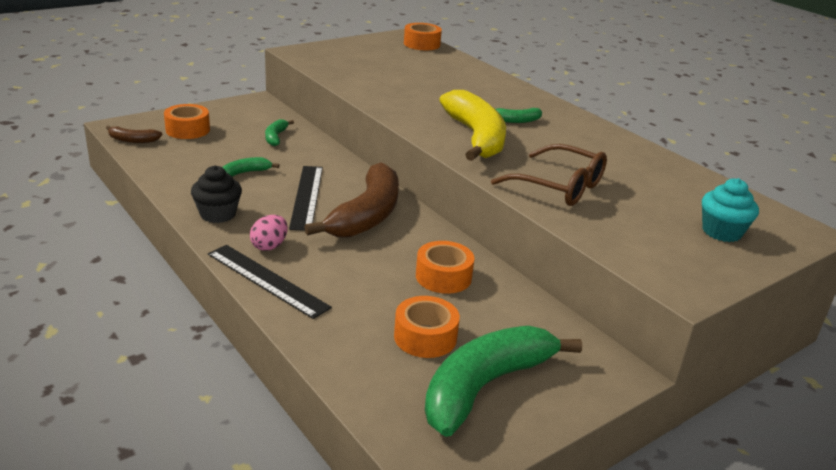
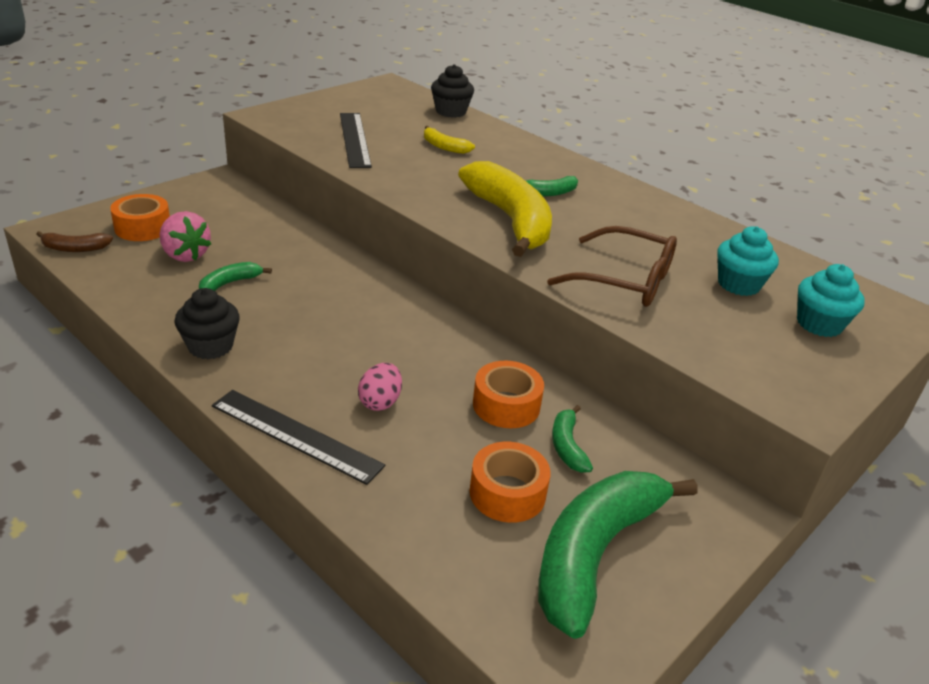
camera: 10 degrees left, 5 degrees up
pink egg [250,215,288,251] -> pink egg moved to [358,363,402,411]
green banana [265,119,294,146] -> green banana moved to [552,405,593,473]
black ruler [289,166,323,231] -> black ruler moved to [340,113,372,168]
brown banana [304,162,399,238] -> none
orange tape [404,23,442,50] -> none
none -> pink strawberry [160,211,211,262]
none -> yellow banana [424,126,475,154]
none -> black cupcake [431,64,474,118]
none -> turquoise cupcake [717,226,779,296]

